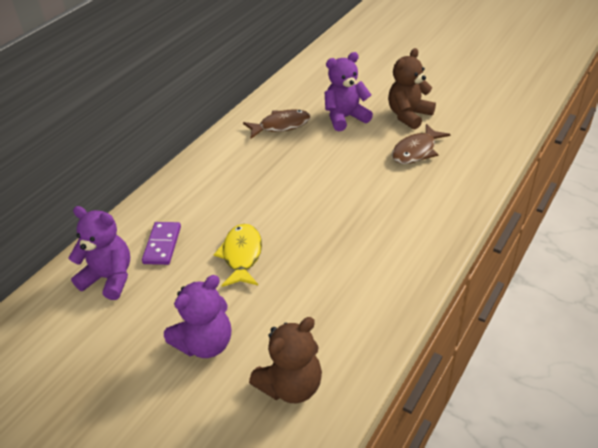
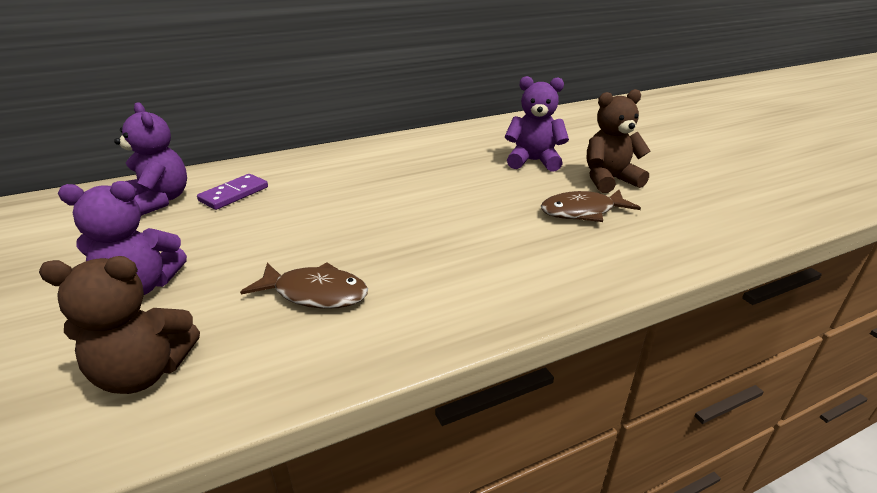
camera: 30 degrees right, 10 degrees down
yellow fish [214,224,262,287] -> none
brown fish [243,109,311,139] -> brown fish moved to [240,262,368,309]

